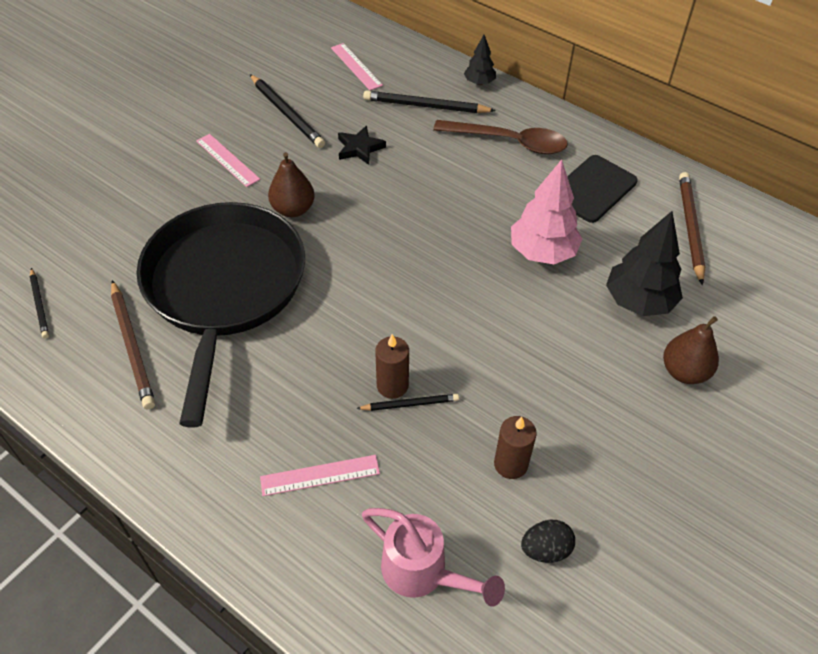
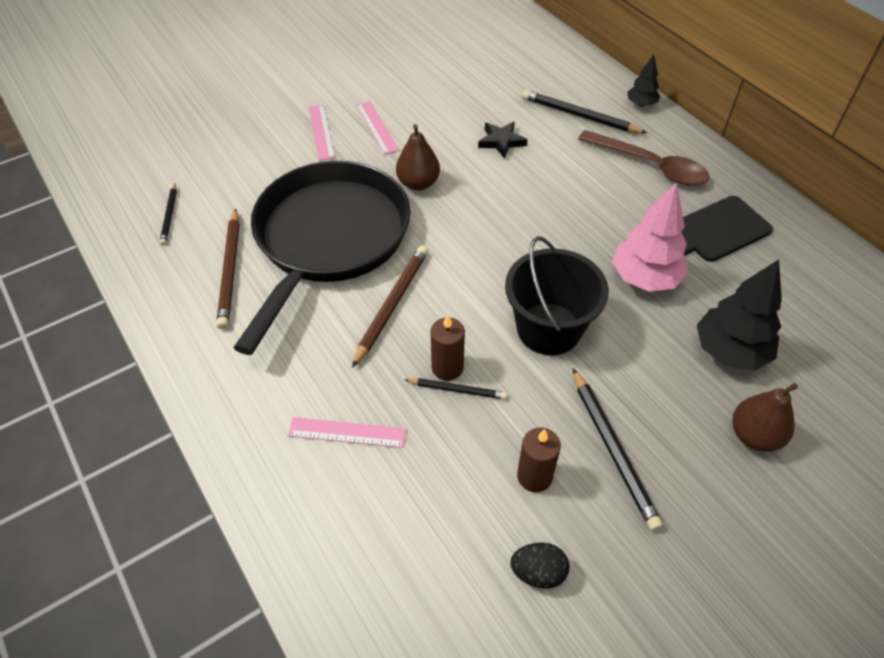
camera: 20 degrees right, 0 degrees up
black pencil [250,74,325,148] -> black pencil moved to [573,368,663,531]
pink ruler [331,43,383,91] -> pink ruler moved to [309,105,335,160]
pink watering can [362,508,505,607] -> none
brown pencil [679,172,705,285] -> brown pencil moved to [352,245,428,367]
none -> black bucket [505,236,609,355]

